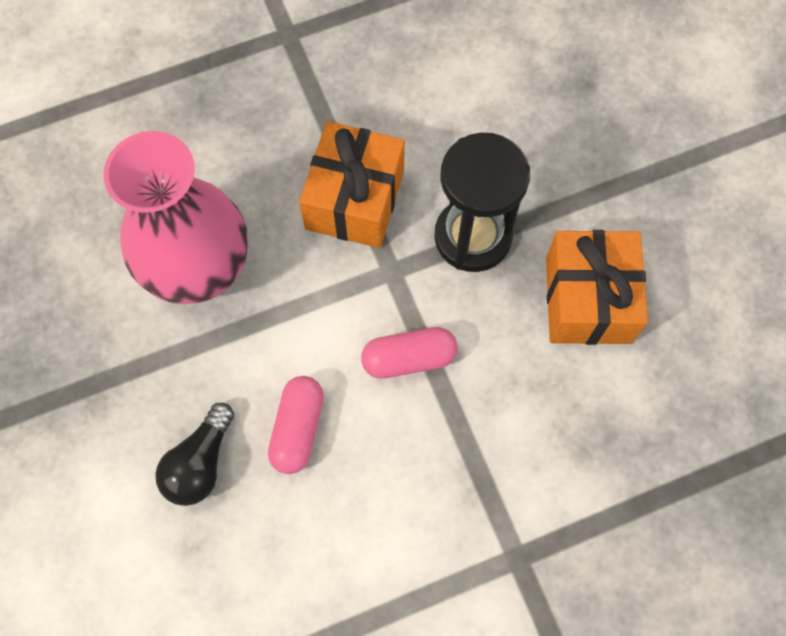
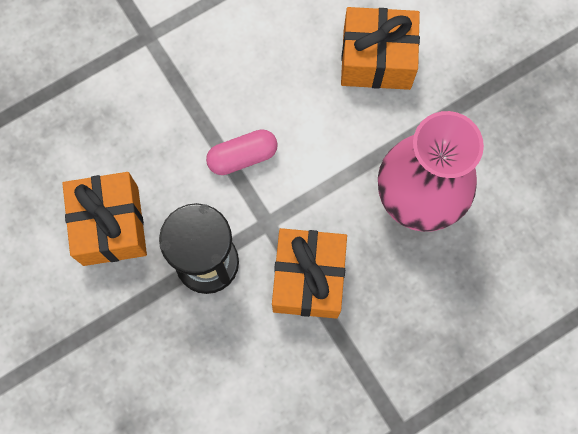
camera: 170 degrees right, 5 degrees up
black light bulb [155,403,234,506] -> orange gift [341,7,420,90]
pink capsule [268,376,324,474] -> none

